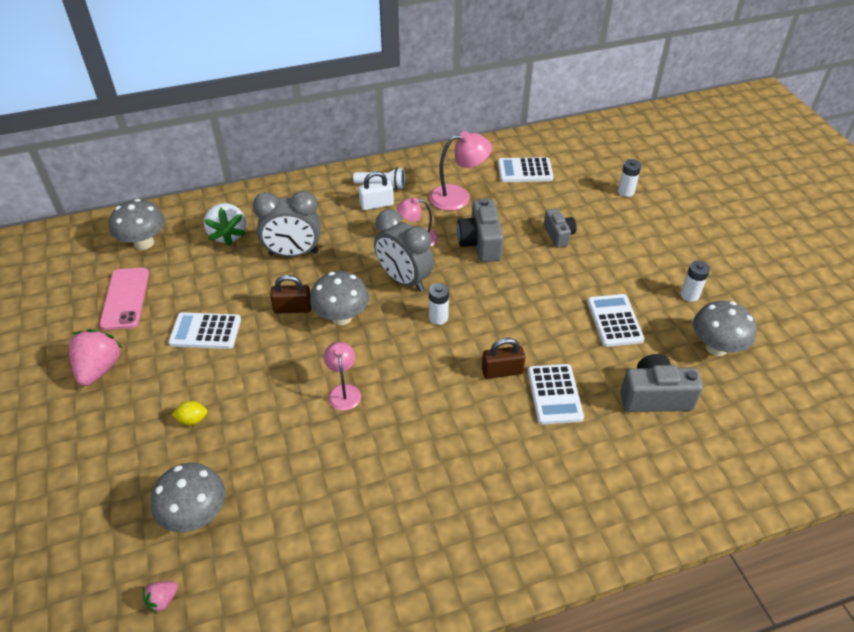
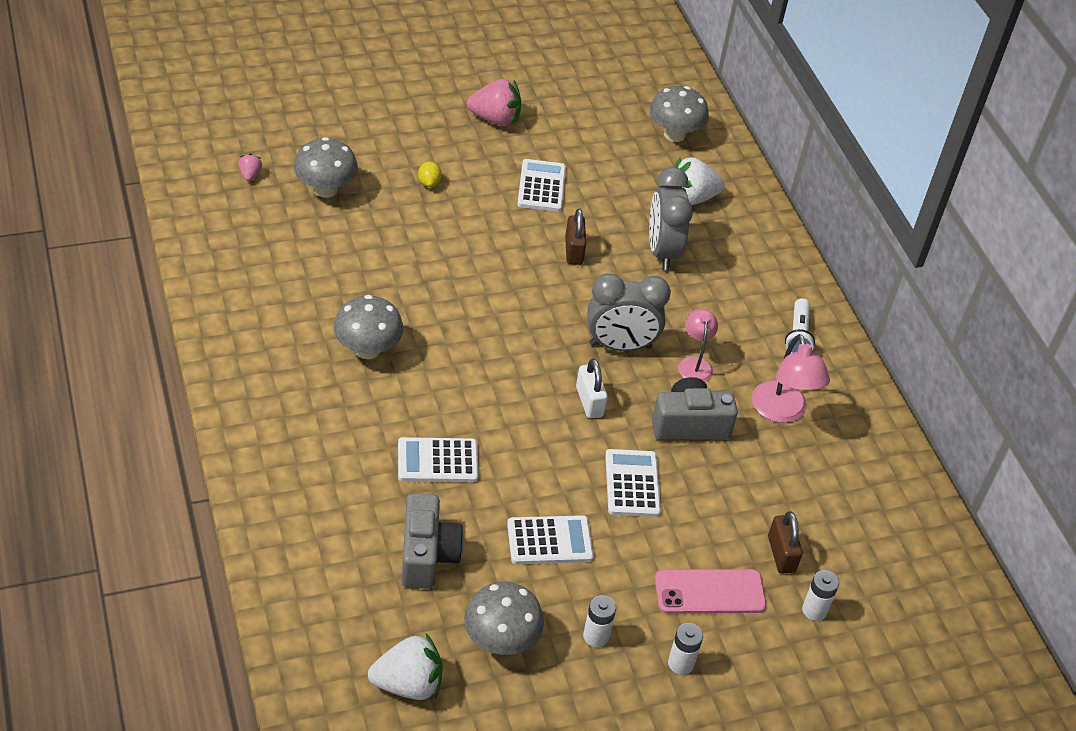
camera: 85 degrees right, 0 degrees up
pink phone [99,268,149,330] -> pink phone moved to [655,569,767,614]
pink strawberry [143,581,178,614] -> pink strawberry turned 45 degrees clockwise [238,154,262,181]
grey mushroom [310,271,369,325] -> grey mushroom moved to [333,295,404,359]
pink lamp [324,342,361,411] -> none
white padlock [359,171,394,210] -> white padlock moved to [576,359,608,418]
grey clock [374,209,434,292] -> grey clock turned 135 degrees counterclockwise [588,273,671,351]
white battery [429,283,449,325] -> white battery moved to [668,623,703,675]
brown padlock [482,338,525,379] -> brown padlock moved to [768,512,803,573]
white calculator [498,157,554,182] -> white calculator moved to [605,449,661,517]
grey camera [544,208,577,248] -> none
none -> white strawberry [368,634,443,700]

